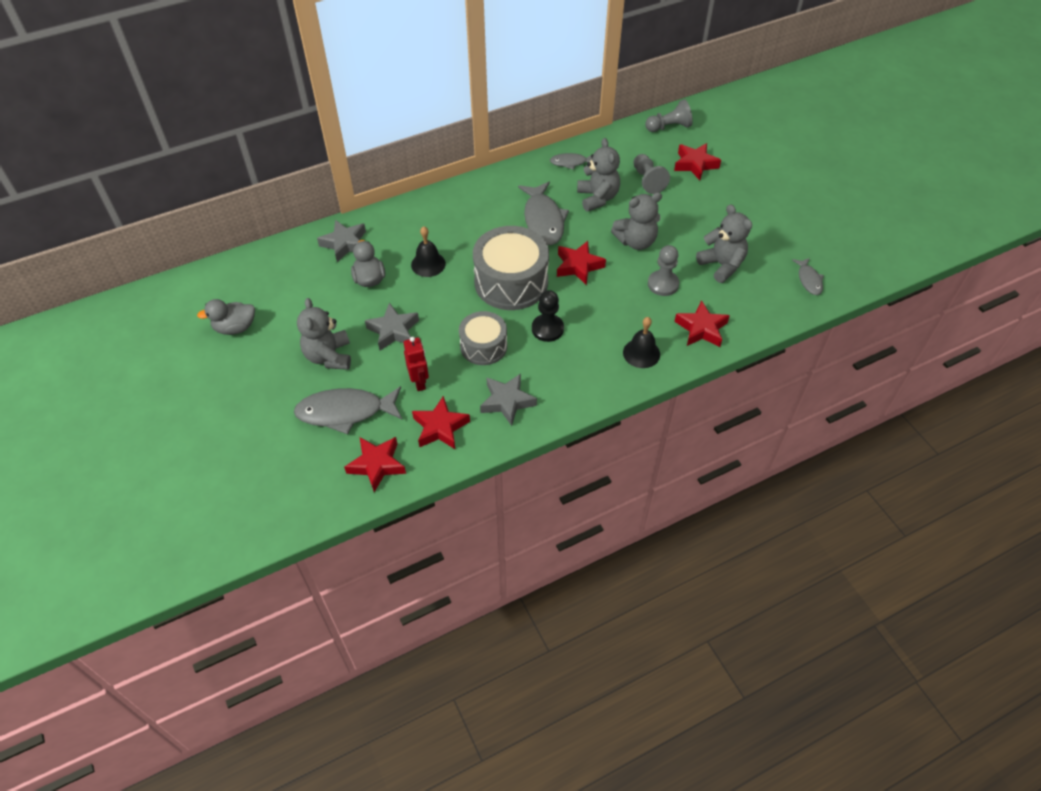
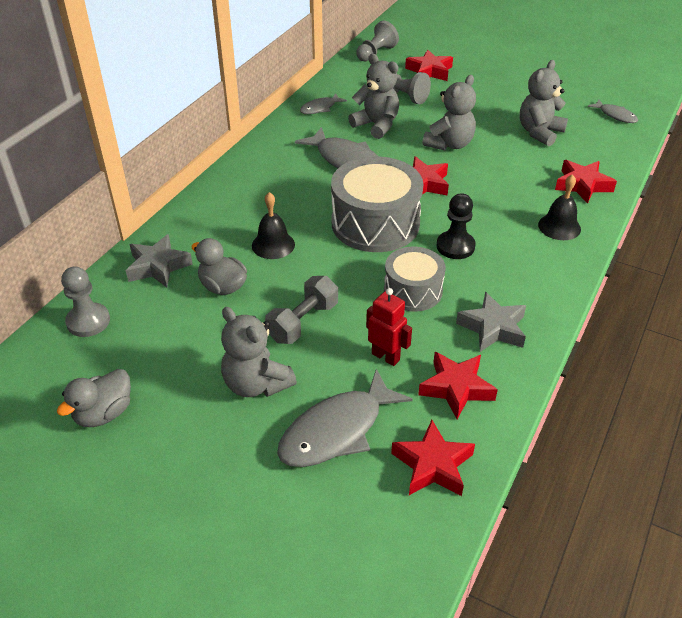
camera: 35 degrees left, 10 degrees down
grey star [365,303,419,350] -> grey dumbbell [265,276,338,344]
grey pawn [648,245,679,296] -> grey pawn moved to [61,266,110,337]
grey teddy bear [696,204,752,283] -> grey teddy bear turned 75 degrees counterclockwise [520,60,568,146]

